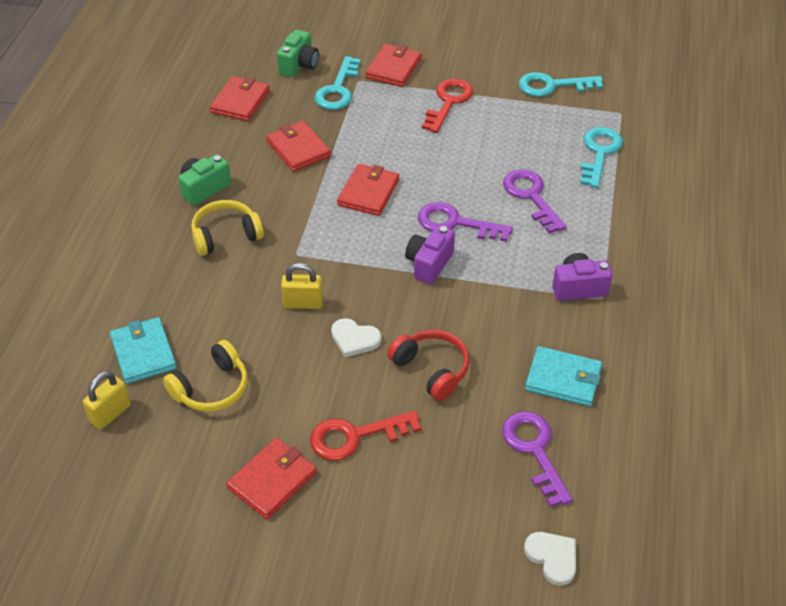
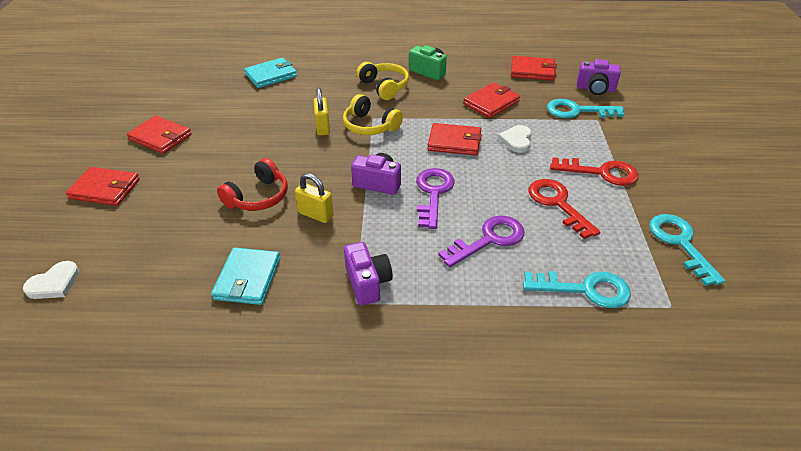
camera: 80 degrees right, 5 degrees down
yellow padlock [83,371,131,430] -> yellow padlock moved to [295,173,334,223]
yellow headphones [163,340,248,412] -> yellow headphones moved to [343,94,403,135]
green camera [277,30,319,77] -> purple camera [577,59,621,95]
red key [310,411,421,460] -> red key moved to [528,179,600,239]
white heart [331,318,382,357] -> white heart moved to [498,125,532,153]
red wallet [365,44,421,87] -> red wallet moved to [66,167,140,206]
purple key [502,411,573,507] -> none

